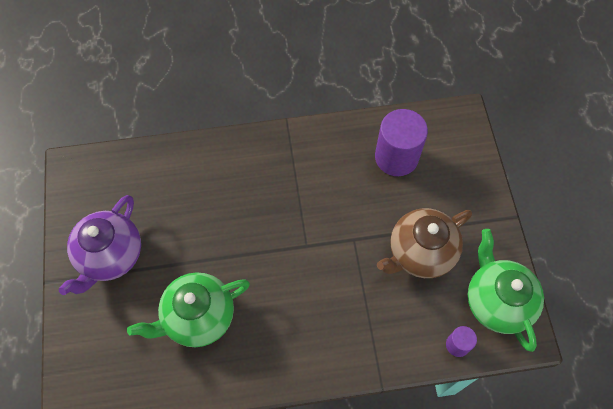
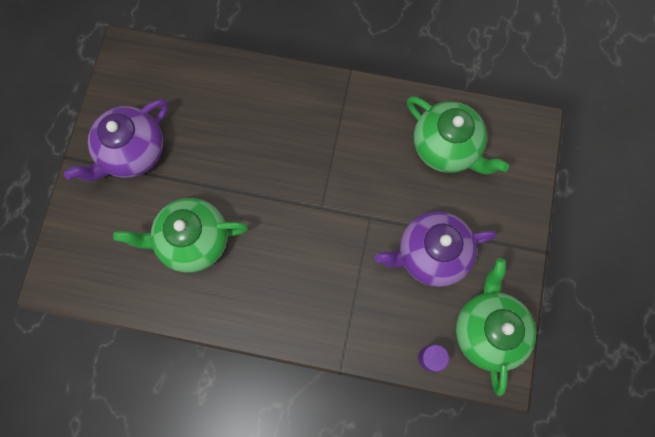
camera: 20 degrees right, 10 degrees up
purple cylinder [375,109,428,176] -> green teapot [407,97,509,175]
brown teapot [377,208,472,278] -> purple teapot [375,211,497,287]

